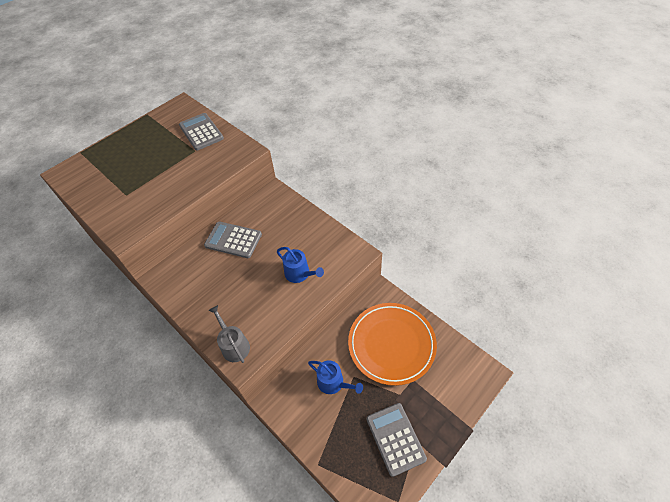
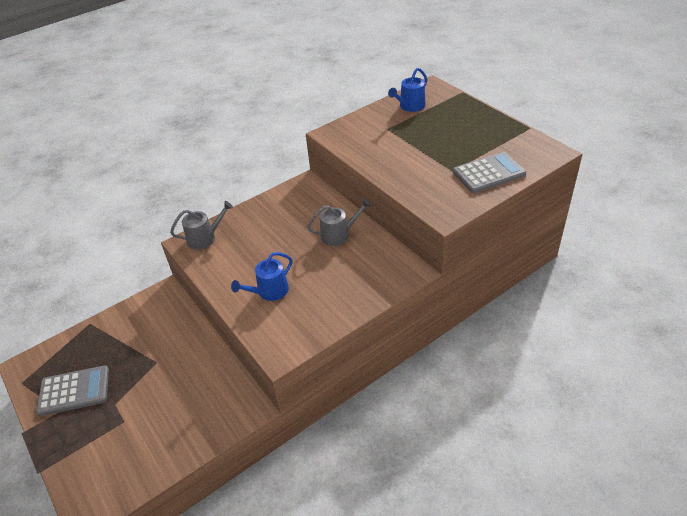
camera: 100 degrees right, 10 degrees down
grey calculator [204,222,262,258] -> grey watering can [308,198,371,246]
blue watering can [308,360,363,394] -> blue watering can moved to [388,68,427,112]
orange plate [348,303,437,386] -> none

